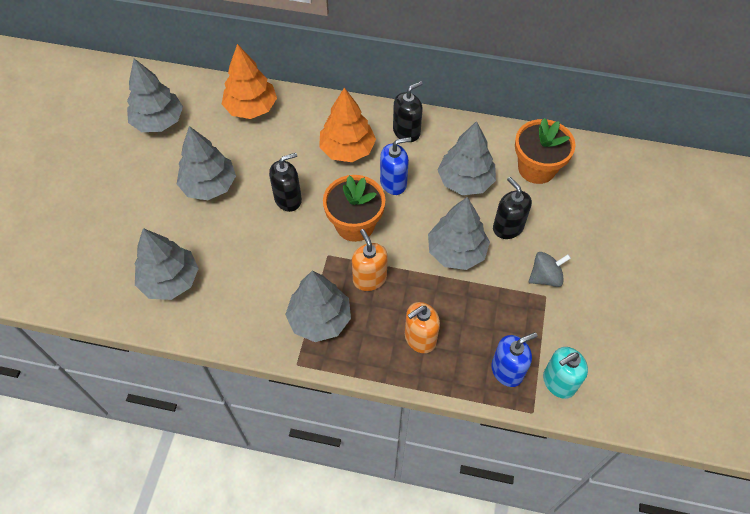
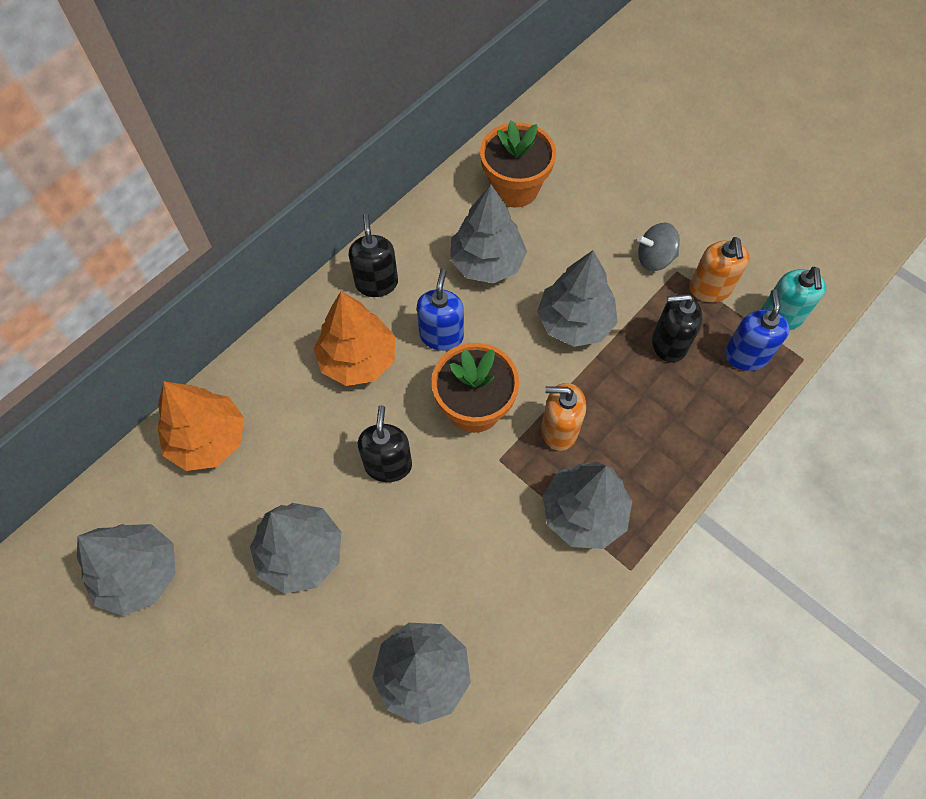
camera: 60 degrees left, 5 degrees up
orange soap dispenser [405,302,440,353] -> orange soap dispenser moved to [690,237,749,302]
black soap dispenser [493,177,532,239] -> black soap dispenser moved to [652,294,703,363]
grey spinning top [529,252,571,287] -> grey spinning top turned 105 degrees counterclockwise [637,223,680,271]

